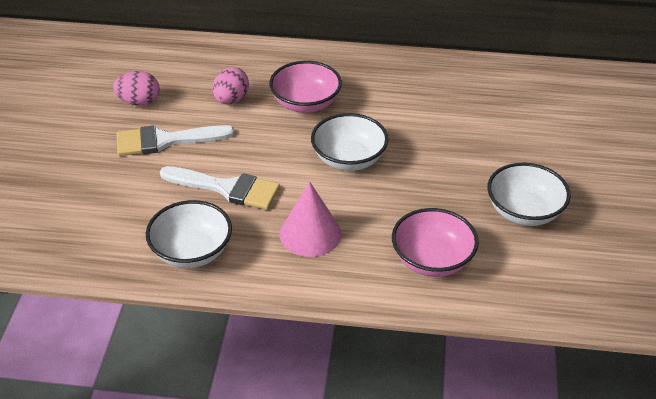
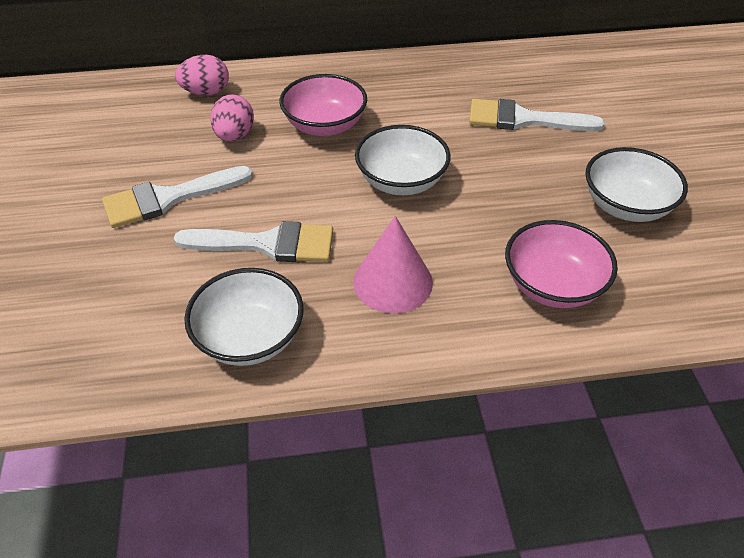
camera: 15 degrees left, 5 degrees up
pink egg [113,71,160,106] -> pink egg moved to [175,55,229,96]
none -> white brush [469,99,605,131]

